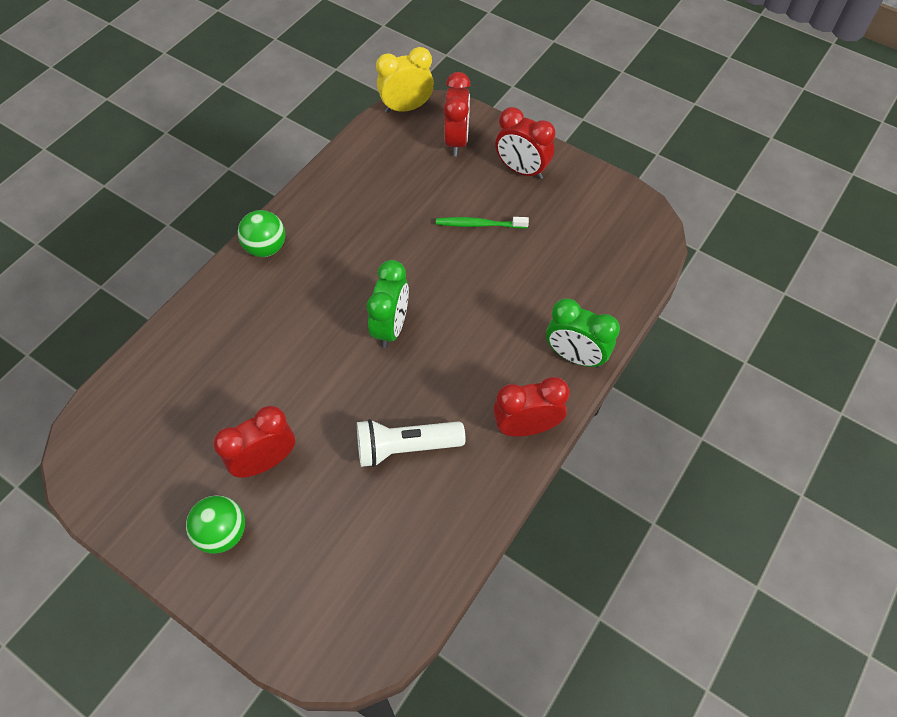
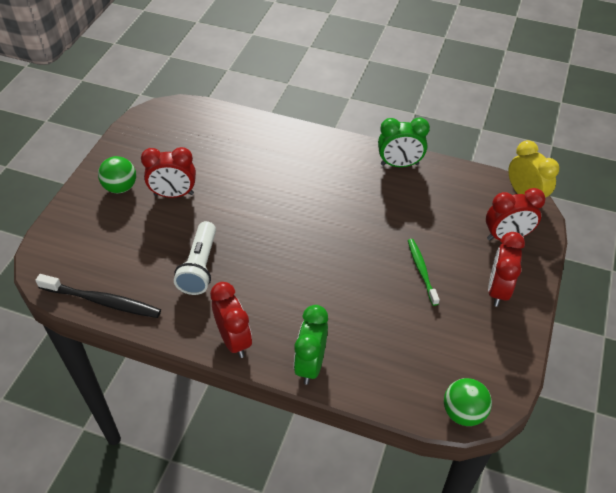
camera: 75 degrees right, 10 degrees down
red clock [213,406,295,478] -> red clock turned 135 degrees clockwise [141,147,196,198]
green ball [238,210,285,257] -> green ball moved to [444,378,492,426]
white flashlight [357,419,465,467] -> white flashlight turned 150 degrees counterclockwise [174,221,216,295]
green clock [367,260,409,348] -> green clock moved to [378,117,430,167]
none -> black toothbrush [35,274,161,318]

